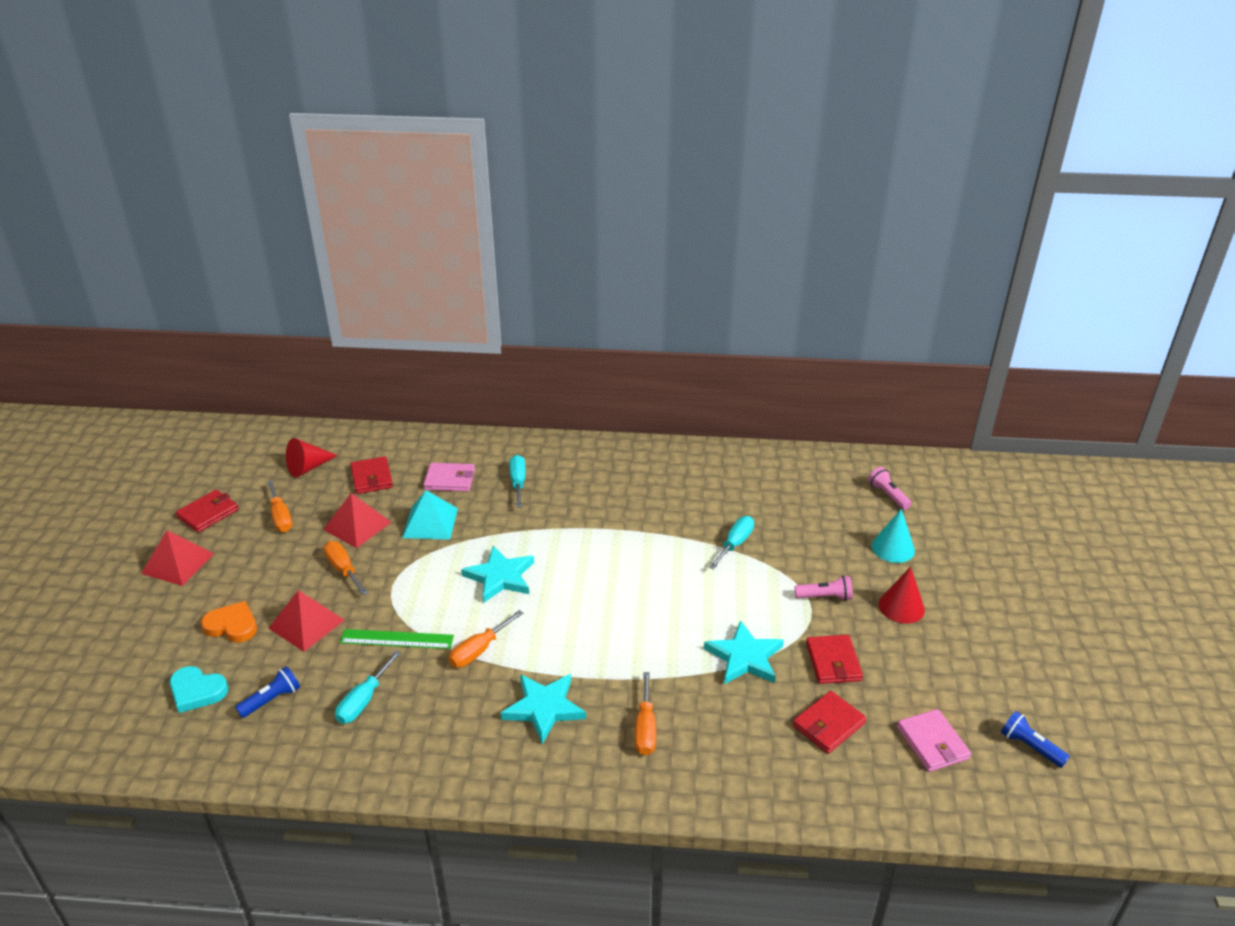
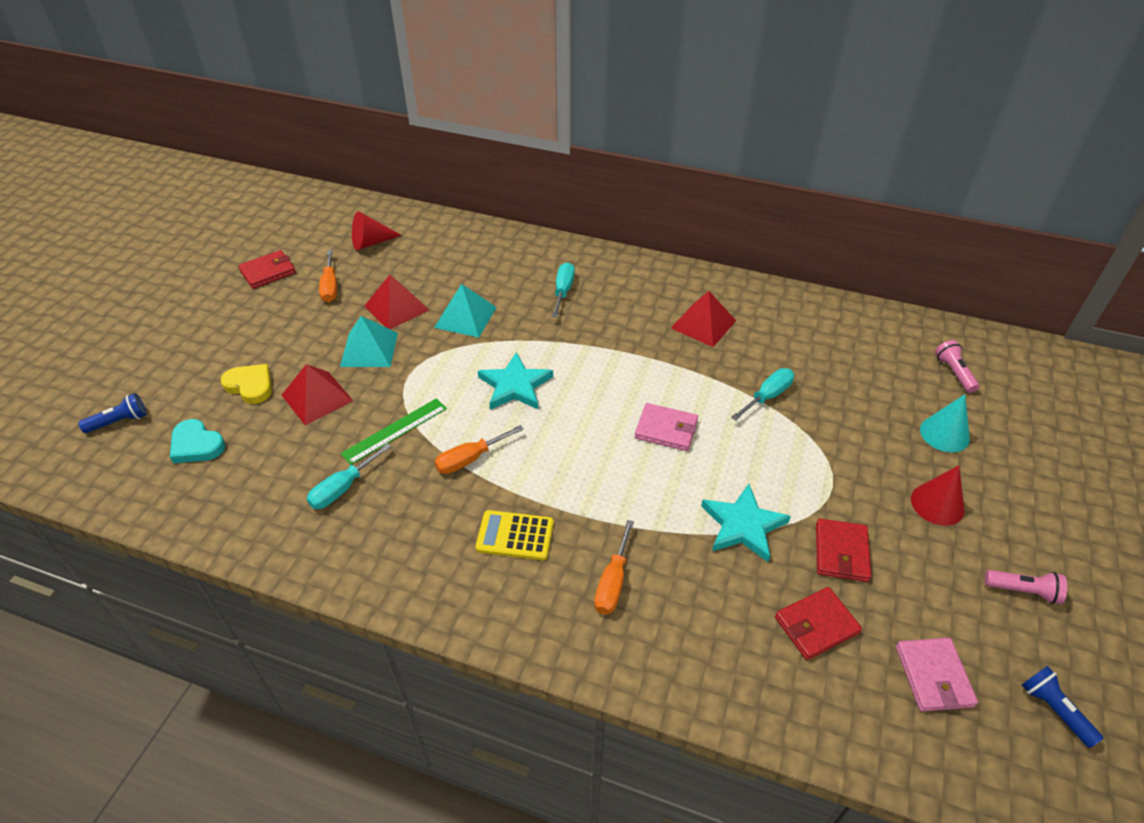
camera: 15 degrees right, 10 degrees up
red pyramid [141,530,214,586] -> red pyramid moved to [671,291,736,347]
orange heart [201,601,257,643] -> yellow heart [221,364,272,404]
blue flashlight [235,666,300,718] -> blue flashlight moved to [78,393,147,433]
orange screwdriver [324,541,368,595] -> turquoise pyramid [340,316,398,367]
green ruler [340,629,454,649] -> green ruler turned 60 degrees counterclockwise [341,398,447,465]
red wallet [350,456,393,494] -> none
pink wallet [423,463,475,492] -> pink wallet moved to [635,403,698,451]
turquoise star [501,674,586,744] -> yellow calculator [475,510,554,560]
pink flashlight [795,575,853,601] -> pink flashlight moved to [985,570,1067,604]

